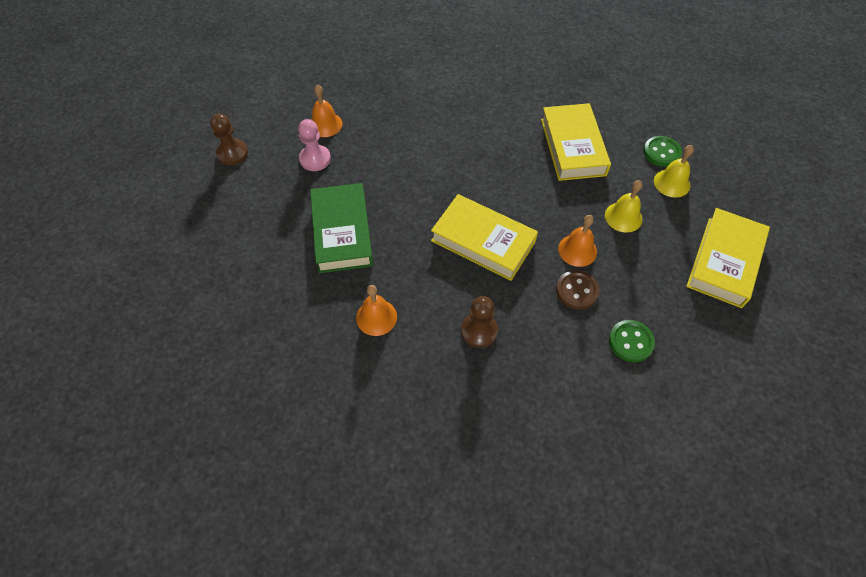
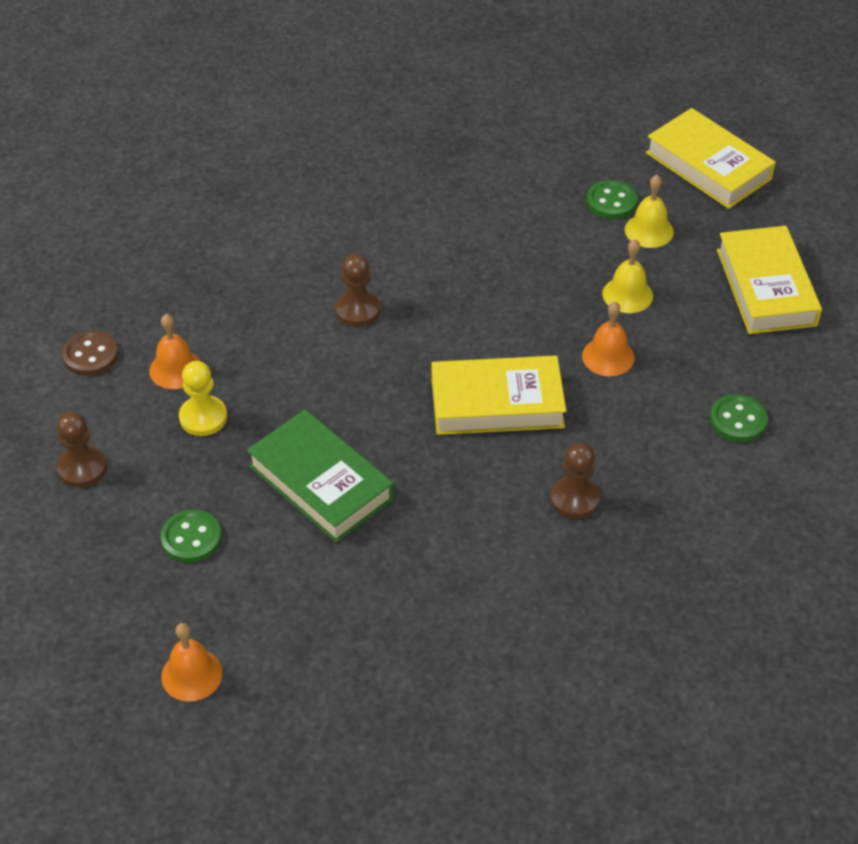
camera: 35 degrees left, 10 degrees down
pink pawn [298,119,331,171] -> yellow pawn [179,361,227,436]
orange bell [356,285,397,336] -> orange bell moved to [161,623,222,702]
yellow book [541,103,611,181] -> yellow book moved to [646,108,776,209]
brown button [556,270,599,309] -> brown button moved to [62,330,118,376]
none -> green button [161,510,221,563]
none -> brown pawn [335,253,380,327]

